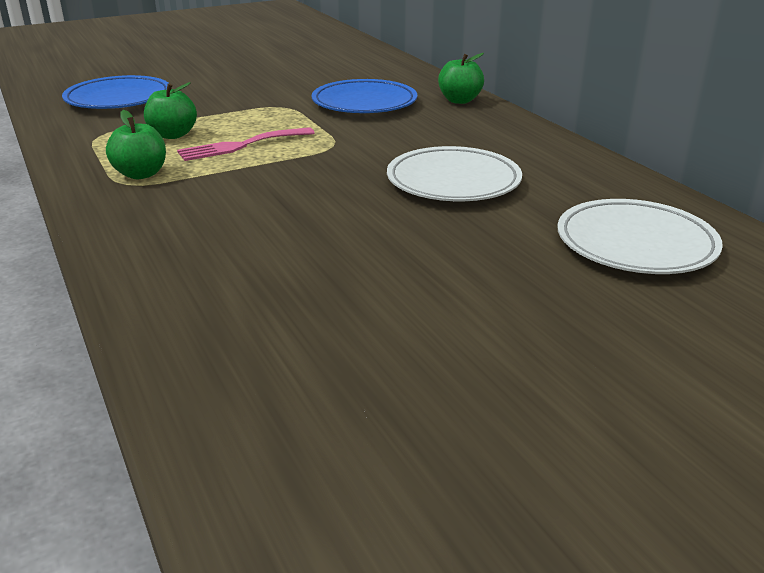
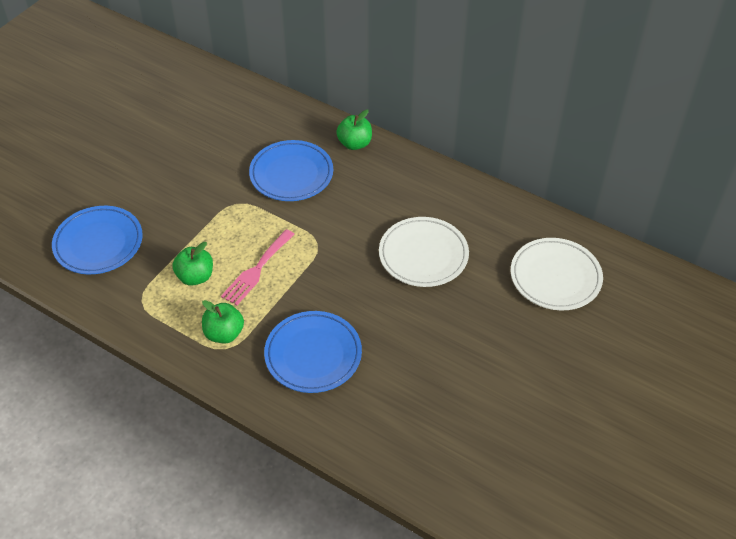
camera: 30 degrees left, 20 degrees up
none -> blue plate [264,311,362,393]

